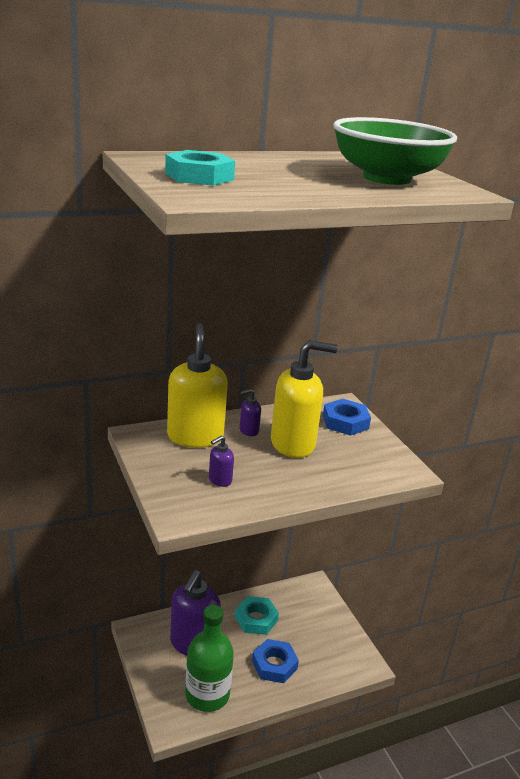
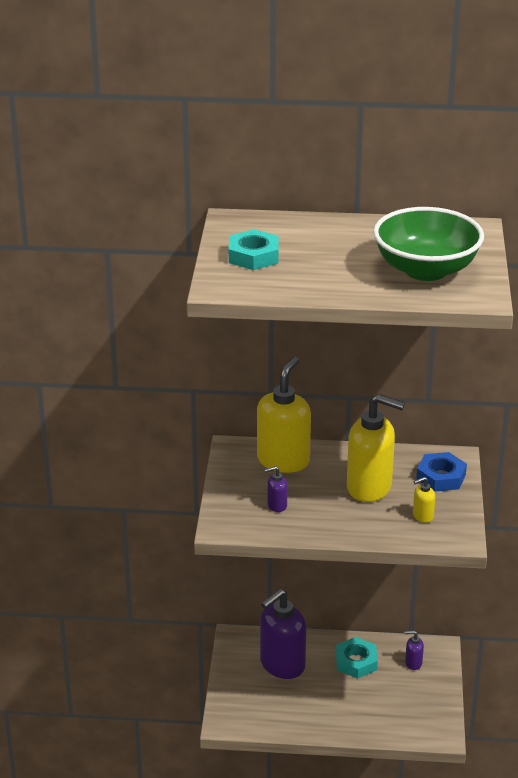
camera: 30 degrees right, 5 degrees up
green bottle [185,605,234,712] -> none
purple soap dispenser [240,389,261,436] -> purple soap dispenser moved to [404,630,424,670]
blue nut [252,639,299,683] -> none
none -> yellow soap dispenser [413,477,435,523]

